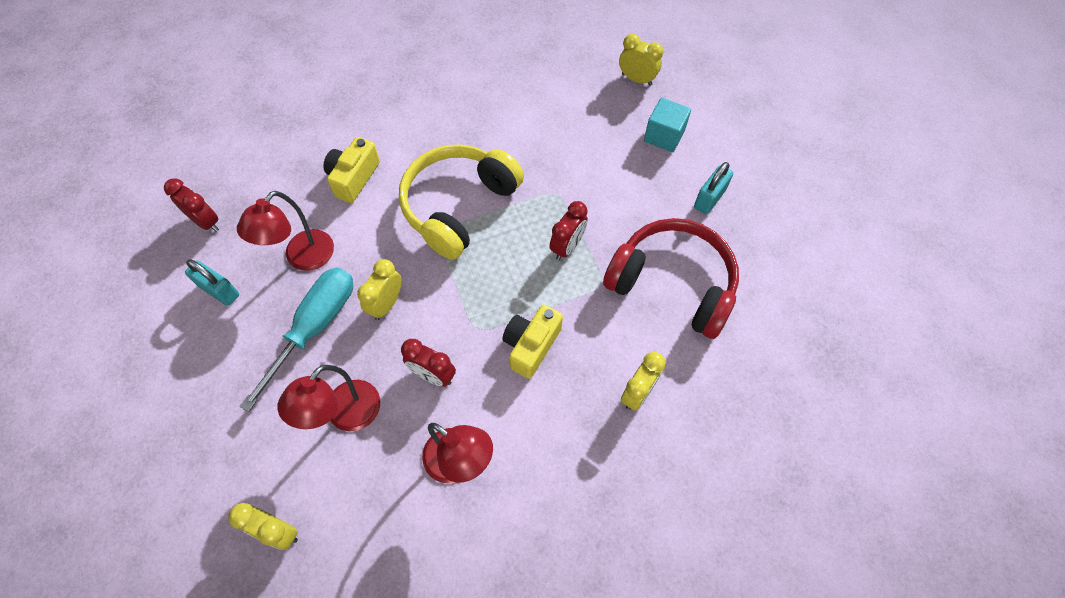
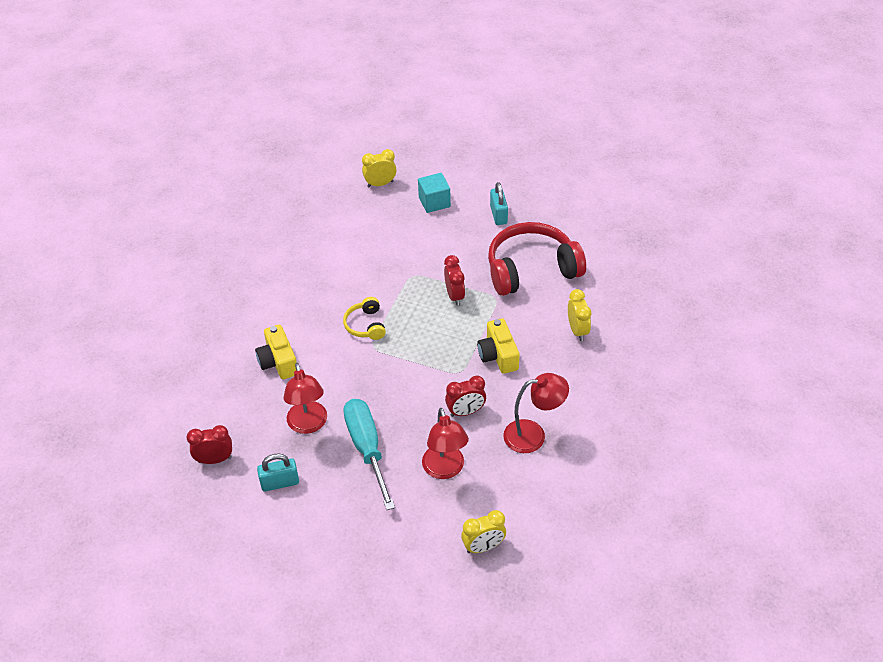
camera: 45 degrees left, 15 degrees down
yellow clock [357,259,402,320] -> none
yellow headphones [399,145,524,260] -> yellow headphones [343,297,386,340], size x0.48

